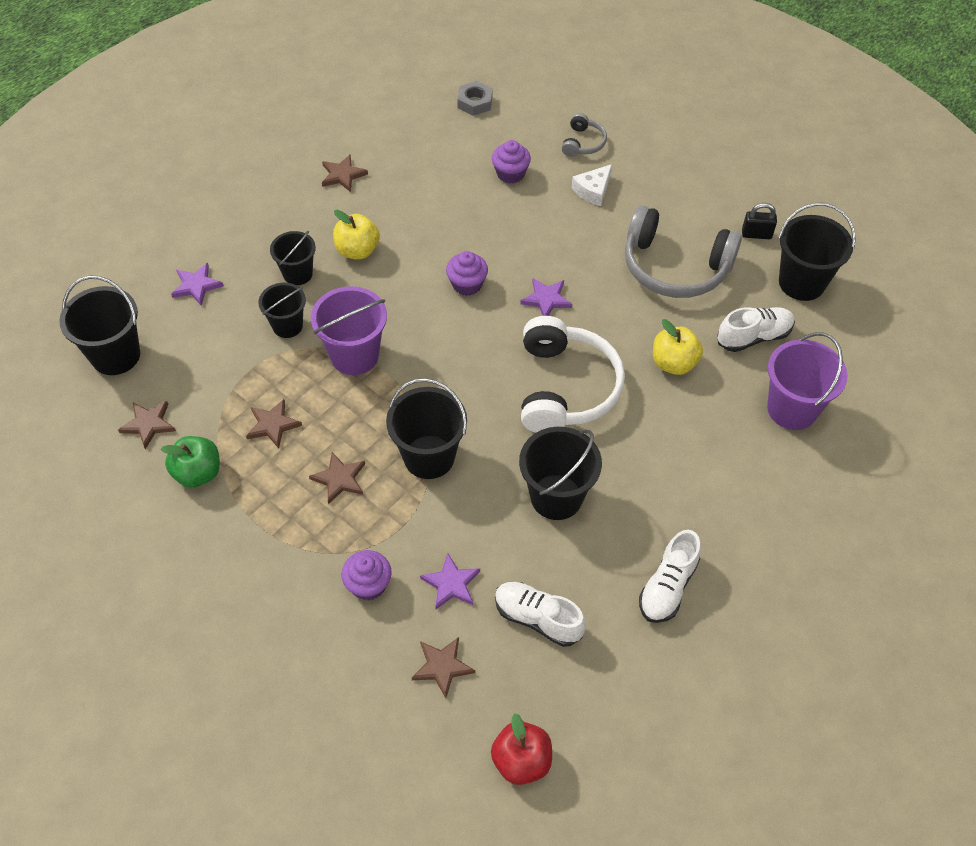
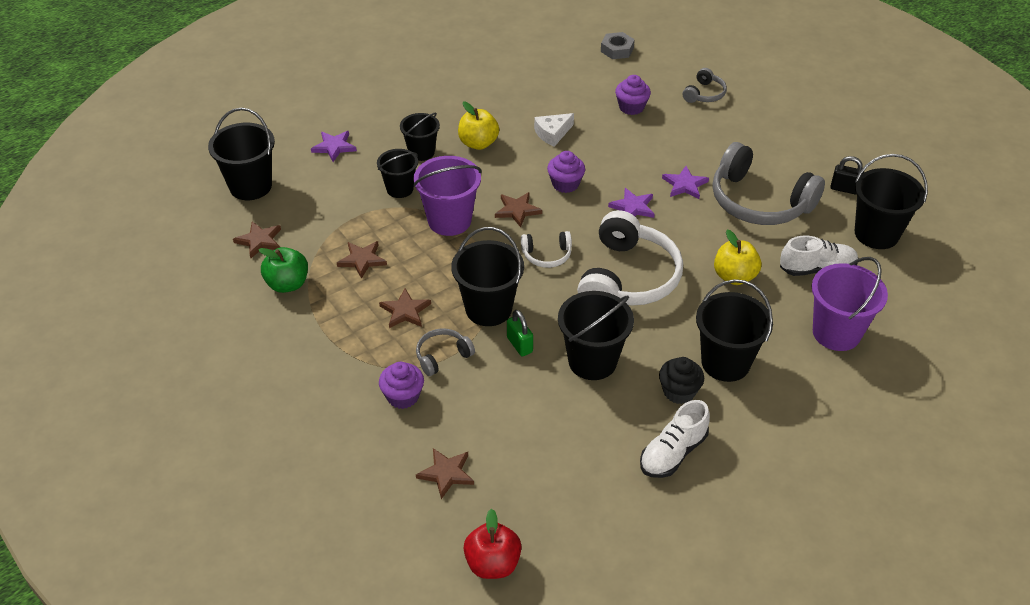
camera: 15 degrees right, 10 degrees down
brown star [322,154,368,192] -> brown star moved to [495,192,542,227]
purple star [420,553,480,609] -> purple star moved to [662,166,709,199]
white shoe [495,582,586,647] -> none
white cheese [572,164,612,206] -> white cheese moved to [534,113,574,147]
none -> grey headphones [416,328,475,376]
none -> green padlock [507,310,533,356]
none -> white headphones [521,231,572,268]
none -> black cupcake [659,357,704,404]
none -> black bucket [696,279,773,382]

